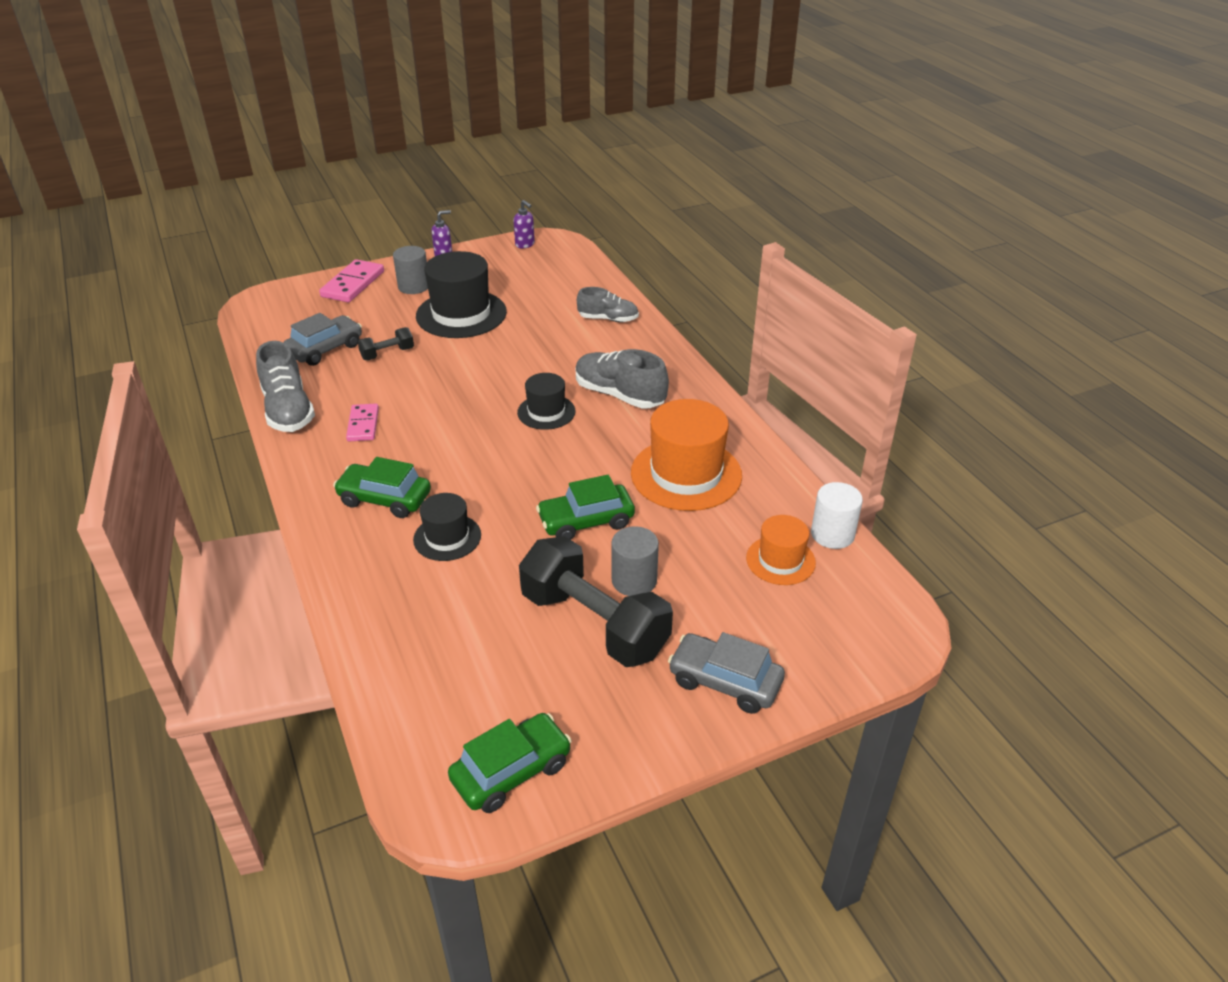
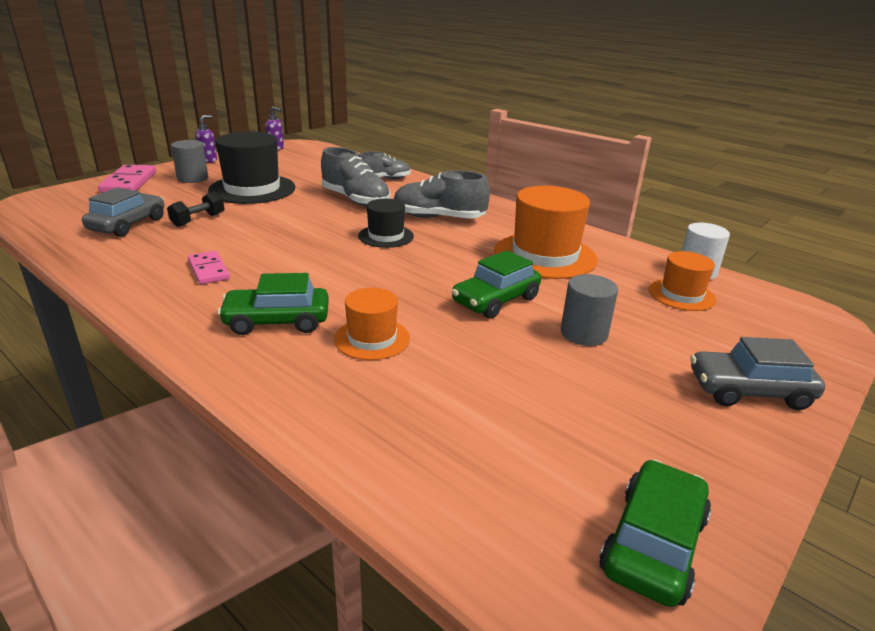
camera: 25 degrees left, 10 degrees down
grey shoe [256,341,315,432] -> grey shoe moved to [321,147,390,207]
black hat [413,493,481,561] -> orange hat [334,288,410,360]
black dumbbell [519,536,673,667] -> none

